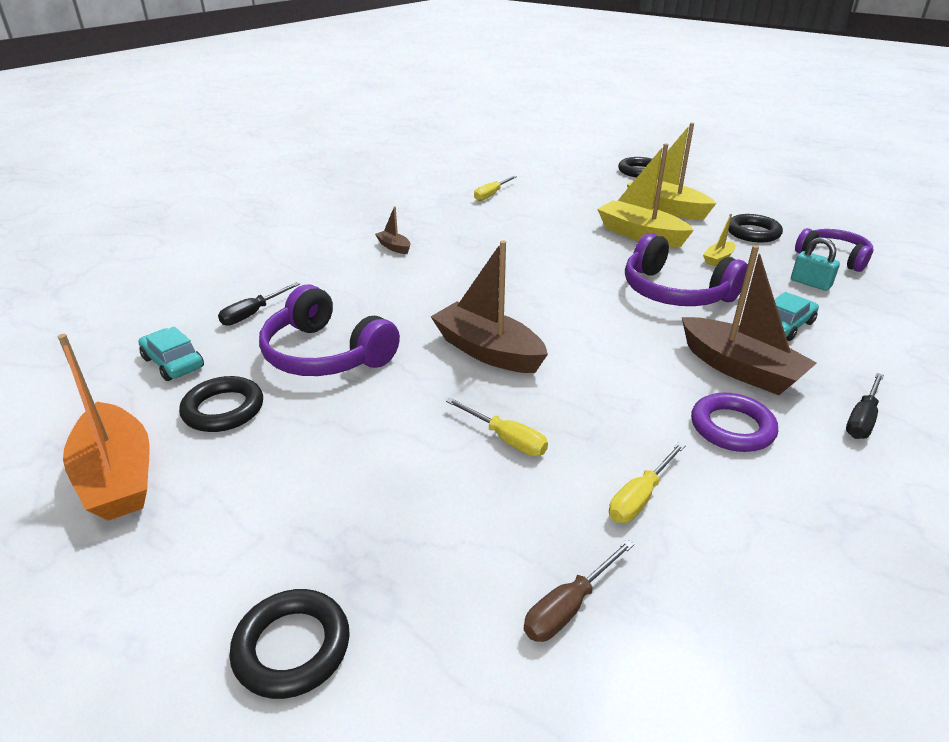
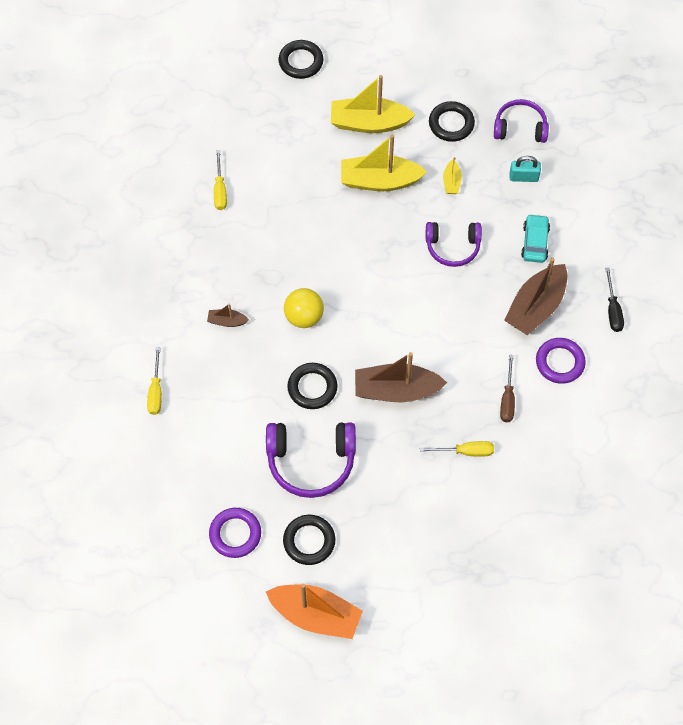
camera: 40 degrees left, 30 degrees up
turquoise car [138,327,204,381] -> purple ring [209,508,261,558]
black screwdriver [218,282,300,326] -> none
black ring [229,589,350,699] -> black ring moved to [287,363,338,409]
brown screwdriver [524,539,634,642] -> brown screwdriver moved to [500,355,515,422]
yellow screwdriver [609,443,686,523] -> yellow screwdriver moved to [147,347,162,415]
purple headphones [625,233,748,306] -> purple headphones [426,222,482,267], size x0.66
brown boat [682,245,817,395] -> brown boat turned 120 degrees clockwise [504,258,567,335]
none -> yellow ball [284,288,324,328]

